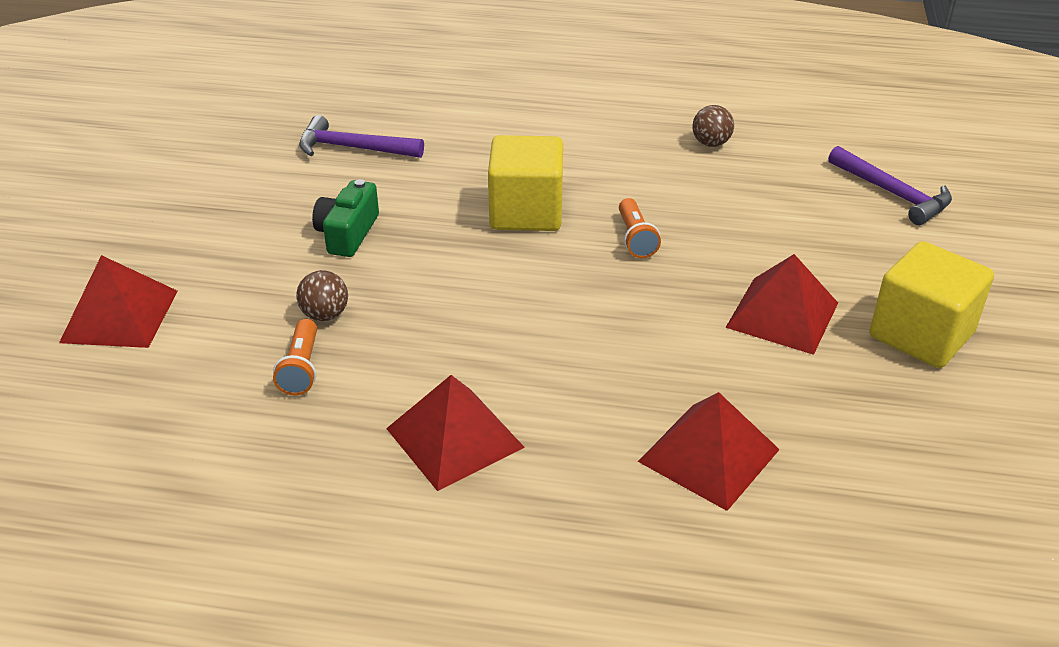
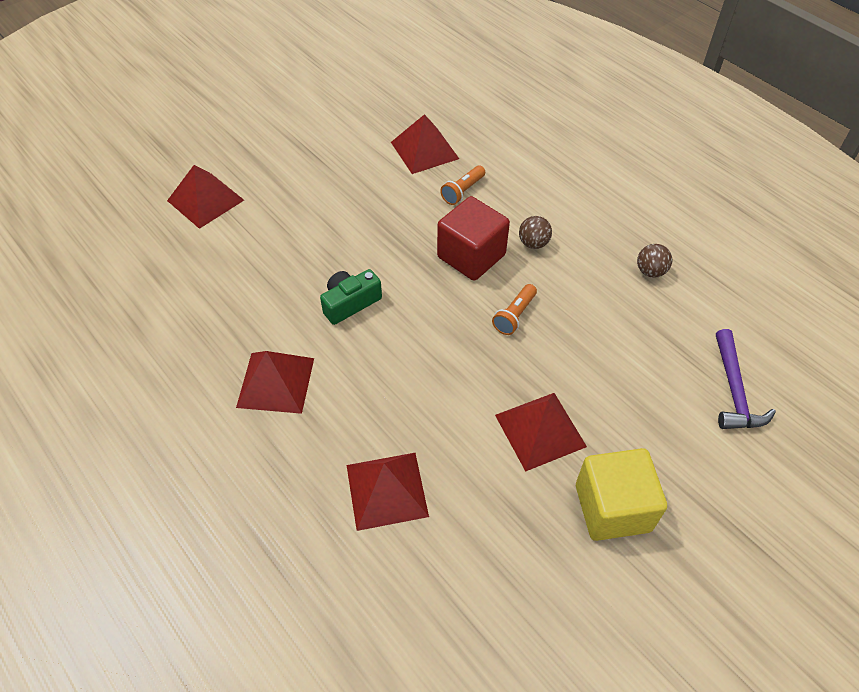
camera: 40 degrees right, 15 degrees up
orange flashlight [273,319,317,396] -> orange flashlight moved to [440,165,485,205]
brown ball [296,270,348,321] -> brown ball moved to [519,216,552,249]
purple hammer [299,115,424,158] -> red pyramid [391,114,459,174]
green camera [312,179,379,257] -> green camera moved to [320,269,382,325]
yellow cube [488,135,563,231] -> red cube [437,196,510,281]

